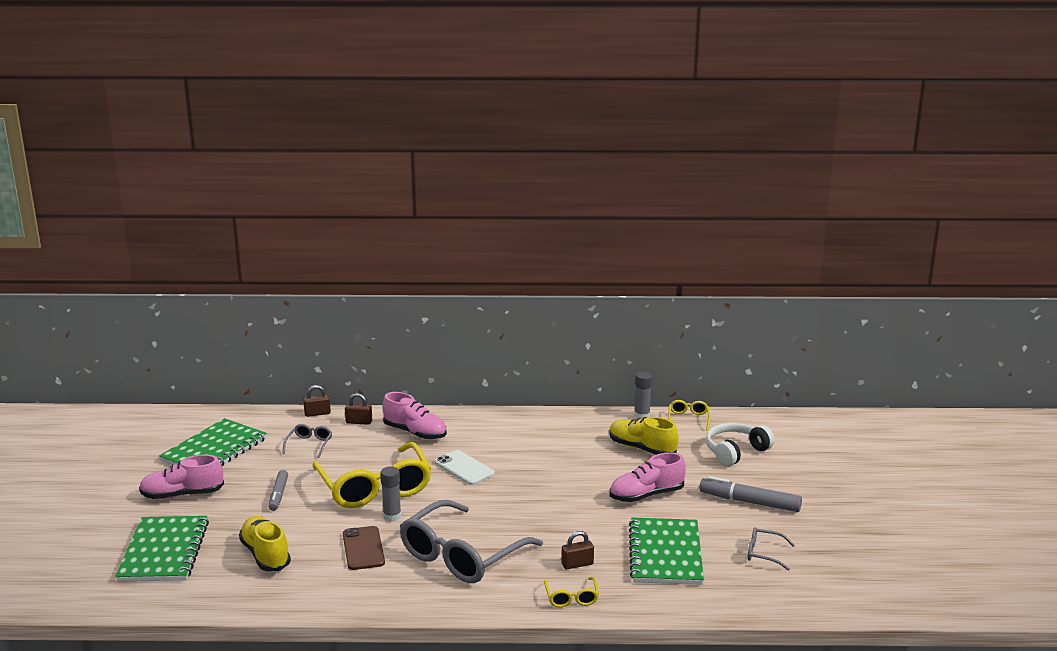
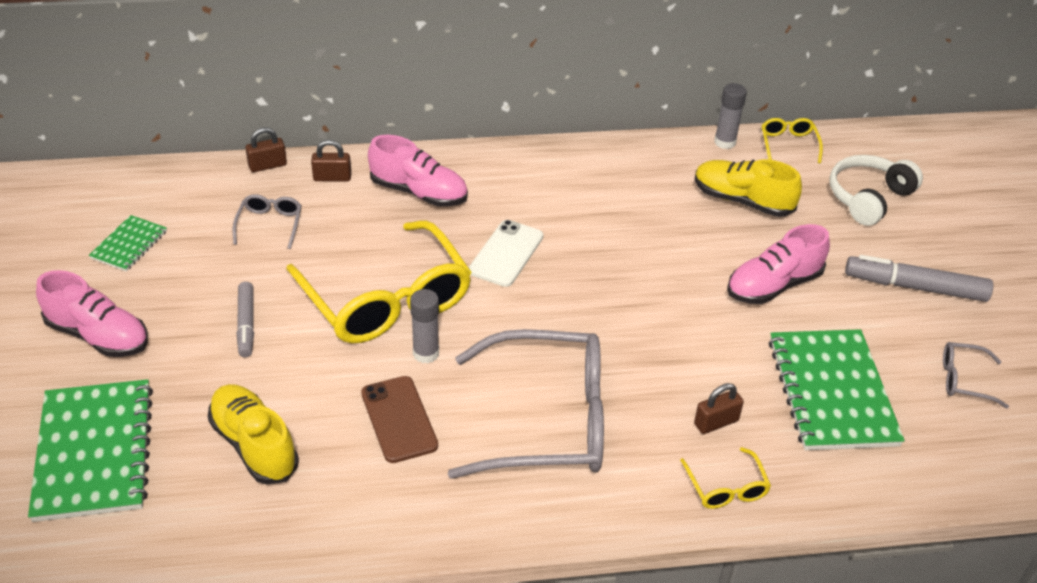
camera: 10 degrees left, 20 degrees up
pink shoe [139,454,224,499] -> pink shoe turned 135 degrees counterclockwise [36,270,148,357]
green notebook [159,418,267,466] -> green notebook [89,215,167,271], size x0.50
grey glasses [400,500,543,583] -> grey glasses turned 120 degrees counterclockwise [448,329,604,479]
white phone [435,450,495,485] -> white phone turned 75 degrees clockwise [469,220,544,287]

